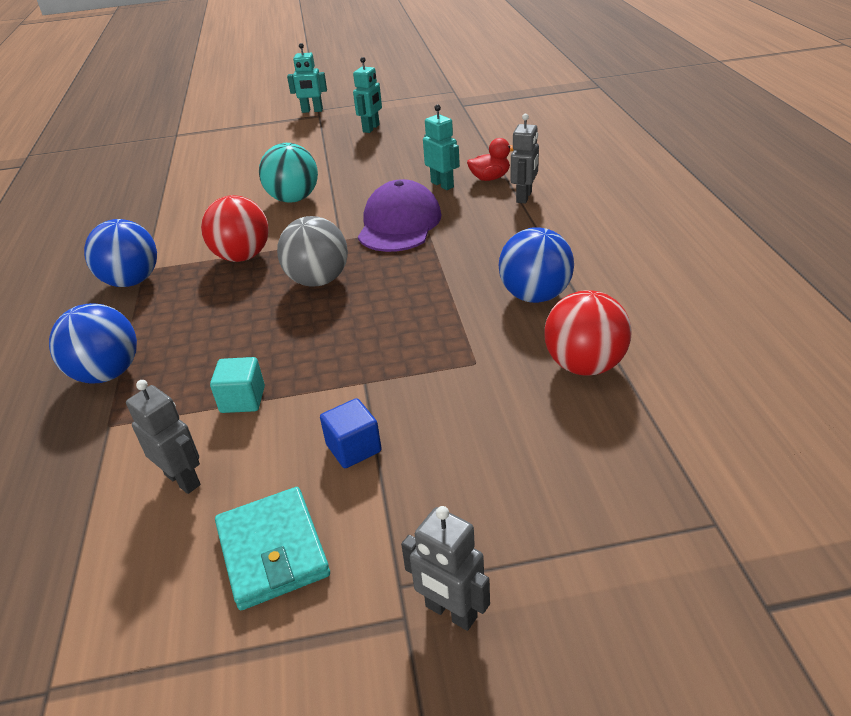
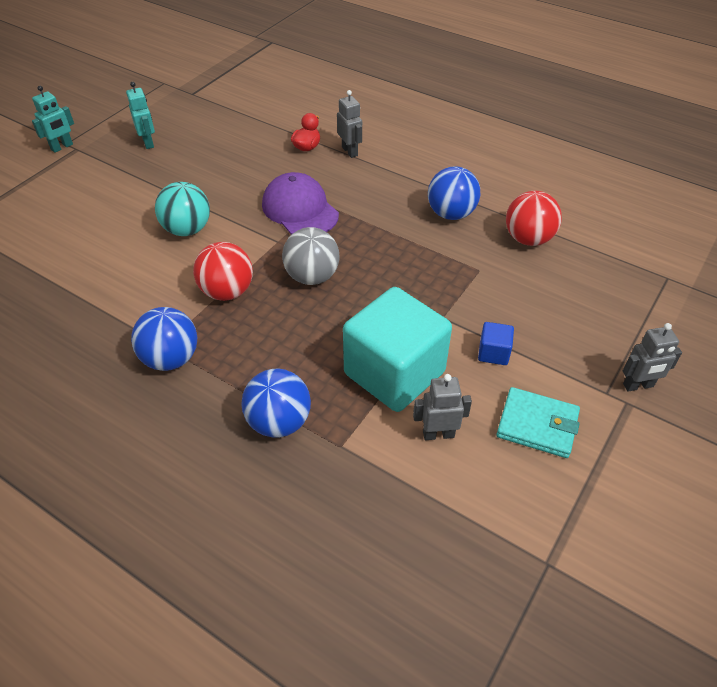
camera: 50 degrees left, 10 degrees up
turquoise cube [210,357,265,413] -> turquoise cube [343,287,452,412], size x2.49
turquoise robot [423,104,460,190] -> none

